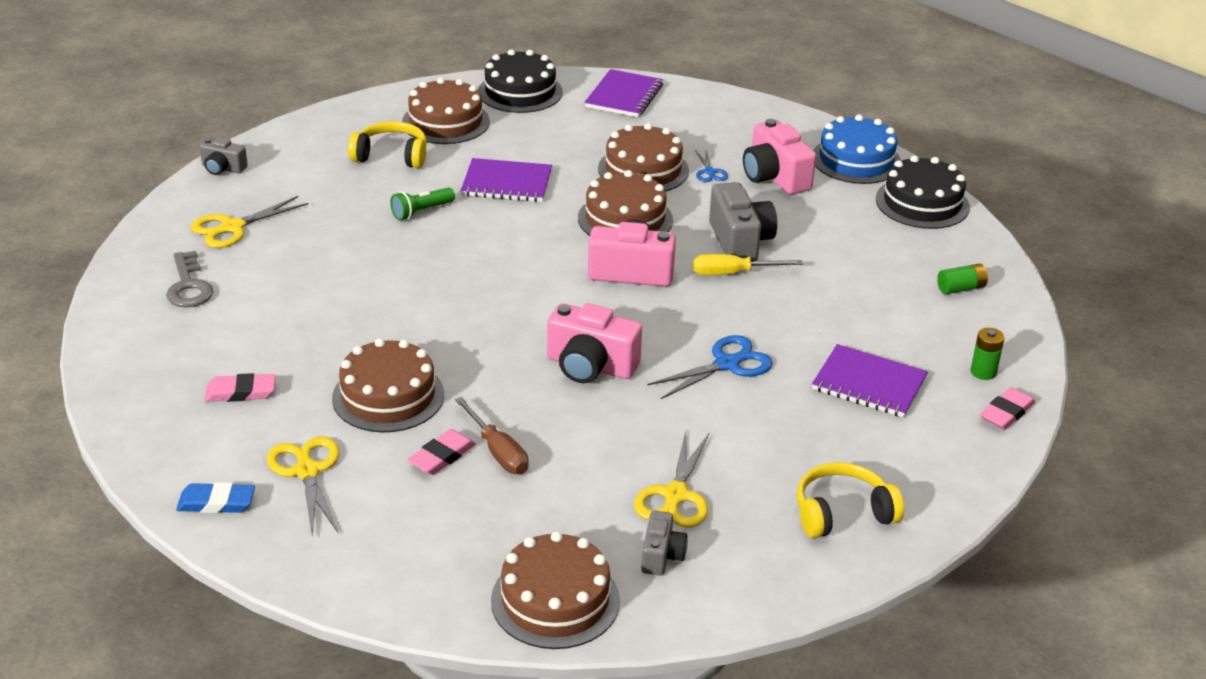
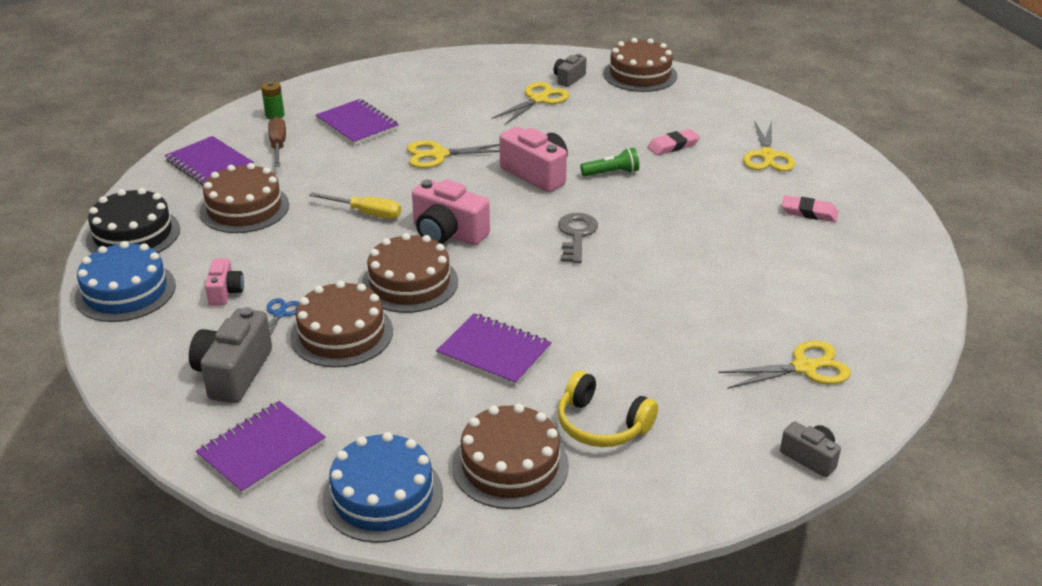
camera: 155 degrees left, 0 degrees up
grey key [166,251,213,307] -> grey key moved to [558,213,598,263]
blue eraser [176,482,255,513] -> none
brown cake [332,338,444,432] -> brown cake moved to [199,163,289,233]
green flashlight [390,187,455,220] -> green flashlight moved to [580,148,639,176]
brown screwdriver [455,397,529,474] -> brown screwdriver moved to [268,117,286,167]
black cake [478,49,563,113] -> blue cake [322,432,443,543]
blue scissors [647,335,773,399] -> yellow scissors [407,140,500,168]
grey camera [709,182,777,262] -> grey camera moved to [189,307,272,403]
pink camera [743,119,816,195] -> pink camera [205,258,244,306], size x0.57
yellow headphones [797,462,904,538] -> none
green battery [937,264,988,294] -> purple notebook [165,136,254,186]
pink eraser [980,387,1035,430] -> none

